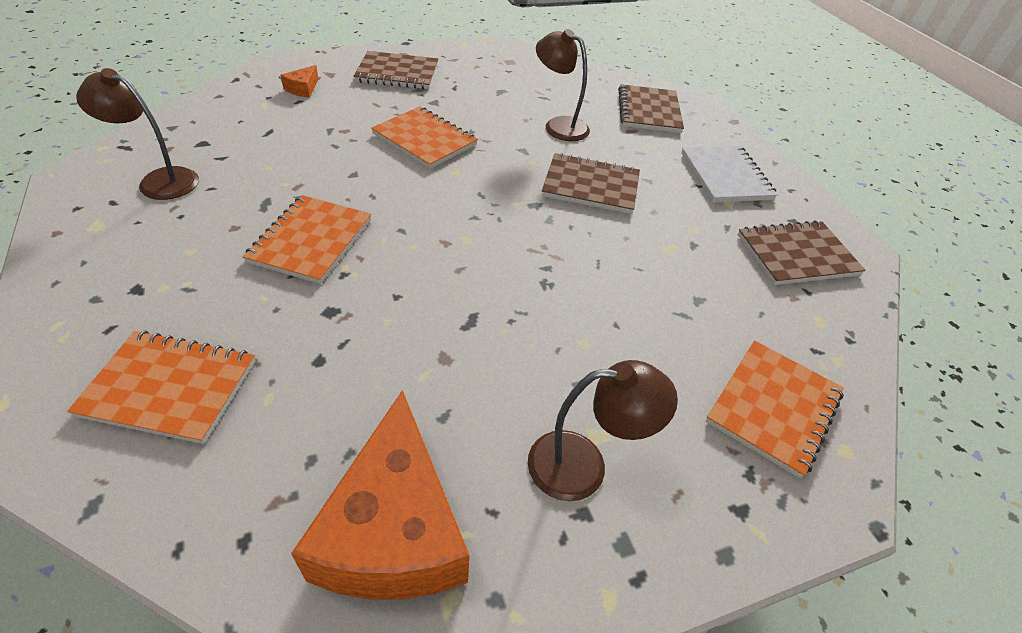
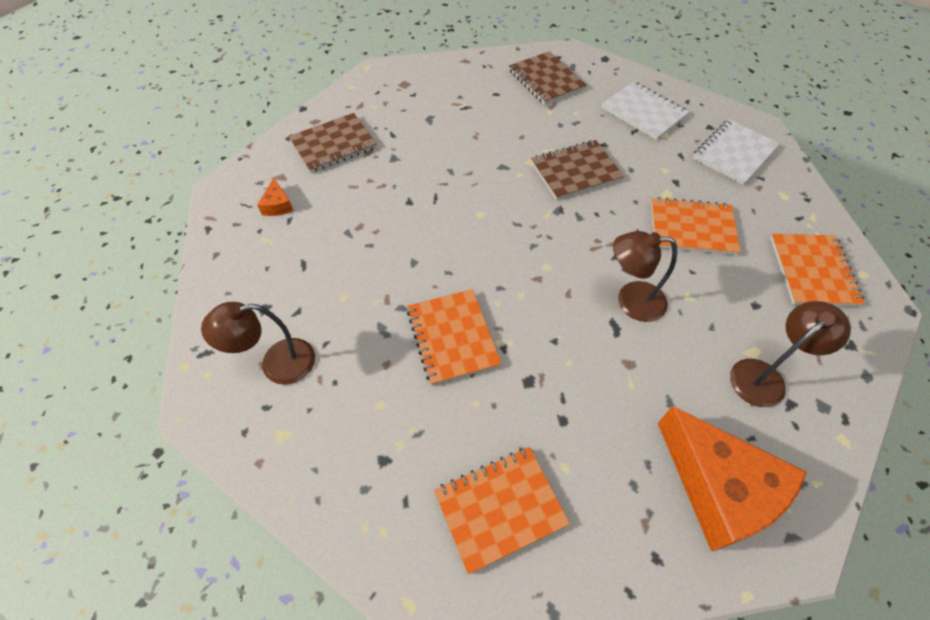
camera: 30 degrees left, 10 degrees up
orange notebook [371,106,478,169] -> orange notebook moved to [651,197,741,255]
brown lamp [536,29,590,141] -> brown lamp moved to [613,231,677,322]
brown notebook [738,220,866,285] -> white notebook [693,119,779,185]

